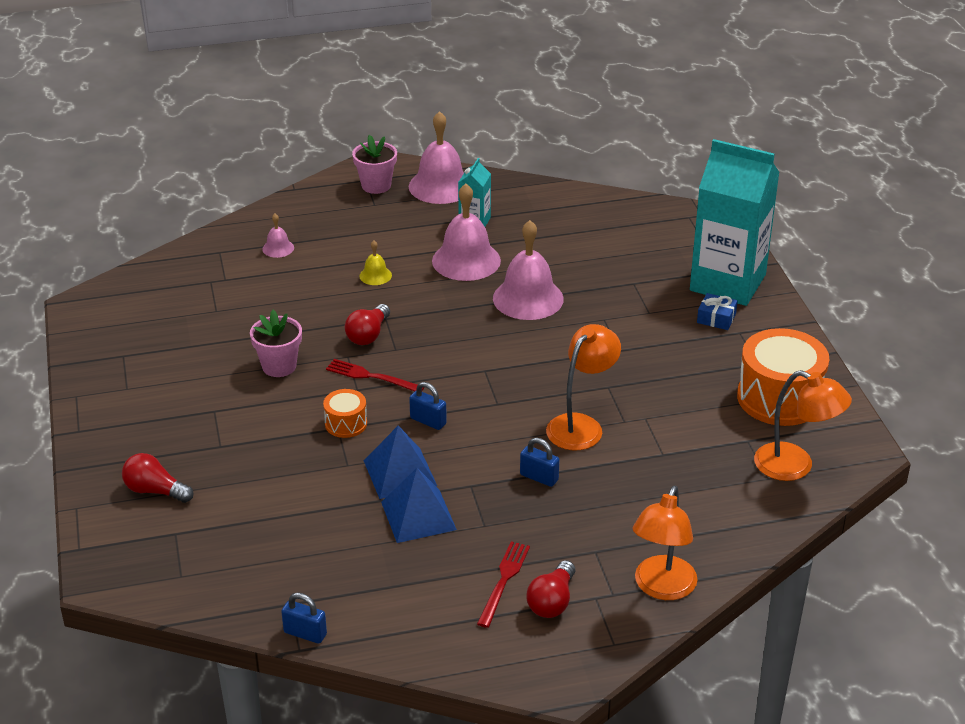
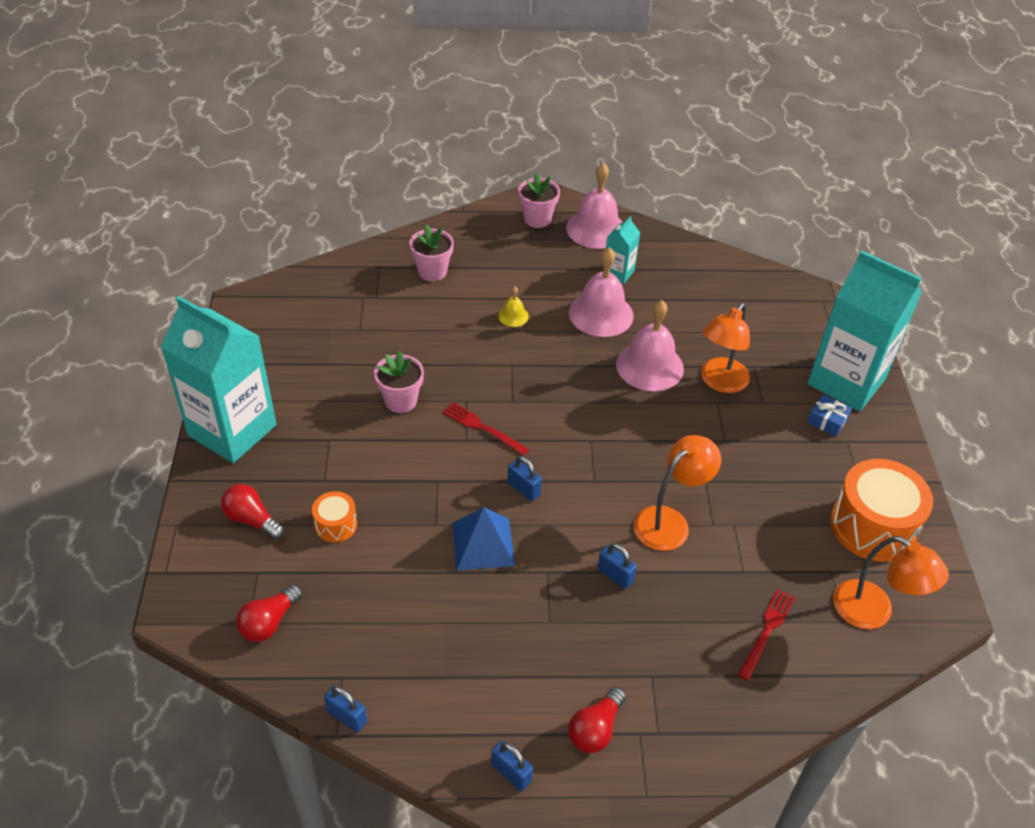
camera: 10 degrees right, 10 degrees up
pink bell [262,214,294,258] -> pink flower pot [409,225,454,281]
orange drum [323,389,367,438] -> orange drum moved to [312,491,357,543]
red light bulb [345,304,390,345] -> red light bulb moved to [236,584,303,642]
blue pyramid [381,468,457,543] -> none
red fork [477,541,530,628] -> red fork moved to [738,589,795,681]
orange lamp [632,486,698,600] -> orange lamp moved to [701,303,750,393]
none -> turquoise carton [161,296,276,463]
none -> blue padlock [491,740,533,791]

